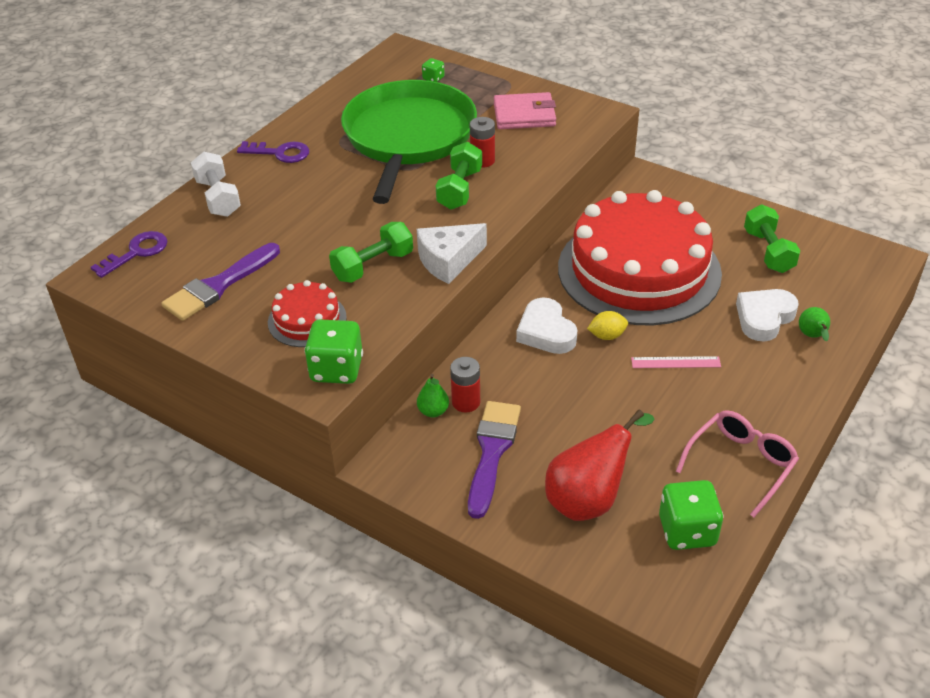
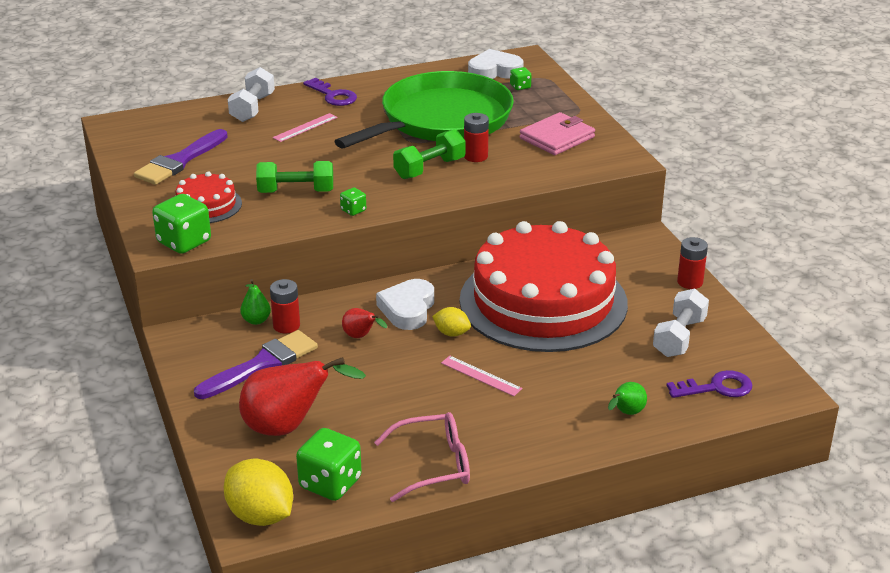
camera: 35 degrees right, 10 degrees down
purple key [91,231,167,278] -> purple key moved to [667,370,752,398]
purple brush [161,243,280,321] -> purple brush turned 45 degrees counterclockwise [134,129,228,185]
white cheese [417,223,487,284] -> green dice [340,188,366,216]
pink wallet [494,92,556,129] -> pink wallet turned 75 degrees counterclockwise [520,112,595,155]
white heart [736,289,799,342] -> white heart moved to [468,49,524,79]
green dumbbell [744,204,800,273] -> white dumbbell [653,289,709,357]
none -> yellow lemon [224,459,293,526]
none -> pink ruler [273,113,337,142]
none -> red pear [342,308,387,338]
none -> red battery [677,237,708,289]

